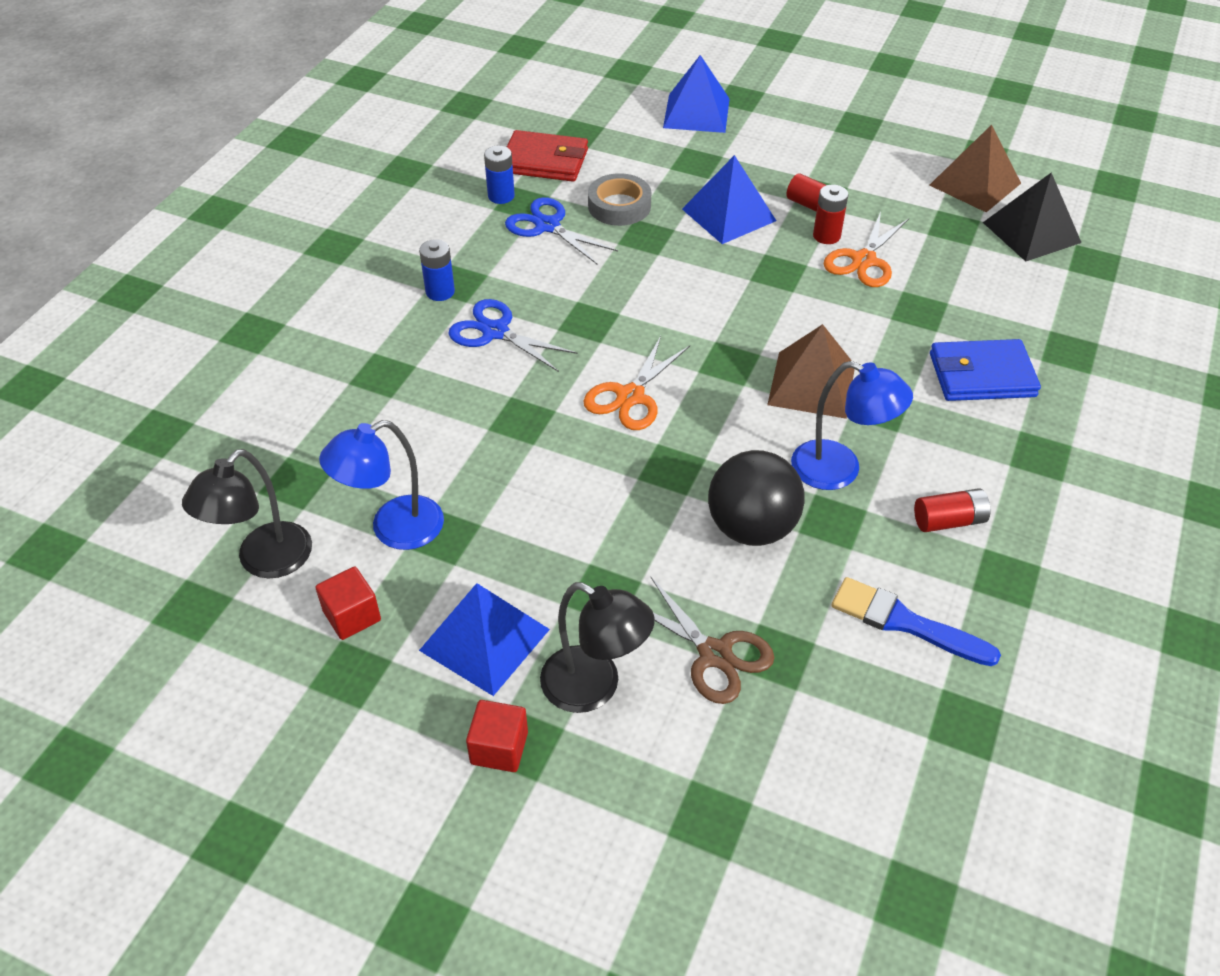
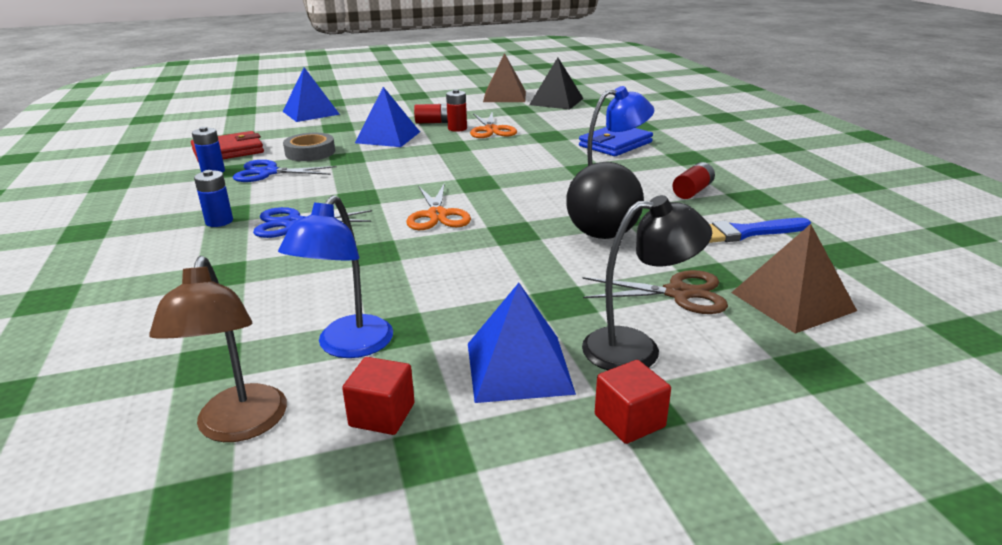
camera: 40 degrees left, 20 degrees down
black lamp [182,449,312,578] -> brown lamp [149,256,287,442]
brown pyramid [767,324,855,419] -> brown pyramid moved to [731,224,857,334]

